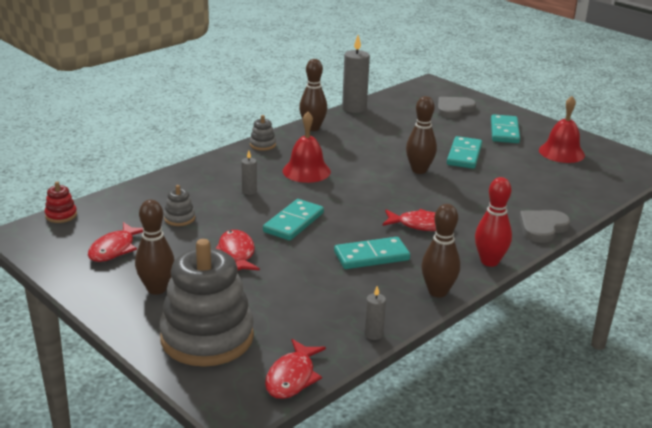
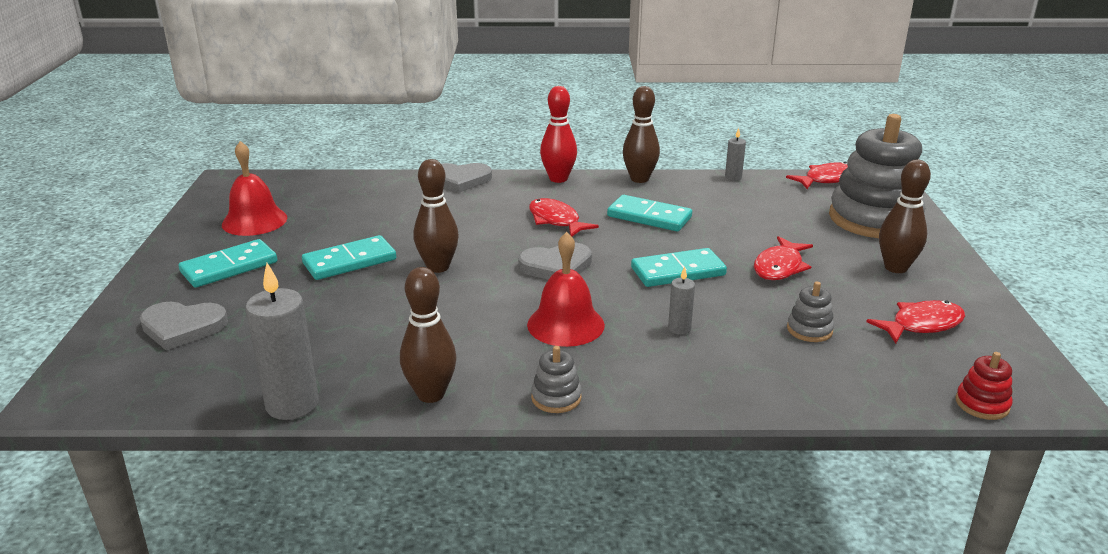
camera: 135 degrees left, 0 degrees up
none -> grey heart [518,242,592,280]

